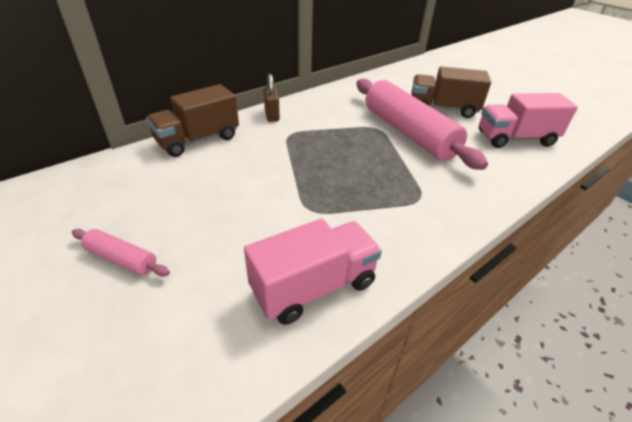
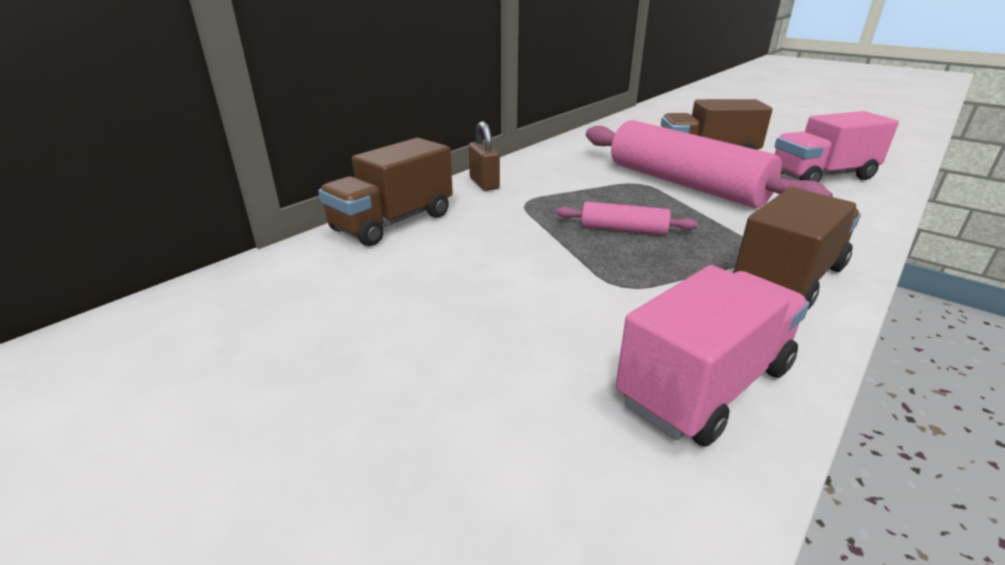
camera: 10 degrees left, 10 degrees down
pink rolling pin [72,229,170,277] -> pink rolling pin moved to [556,201,698,235]
none -> brown truck [733,187,861,310]

